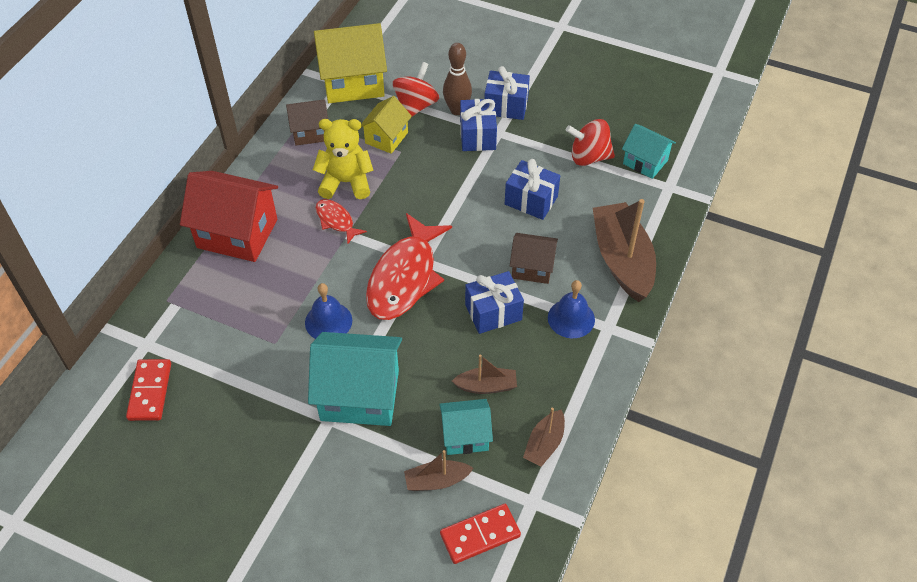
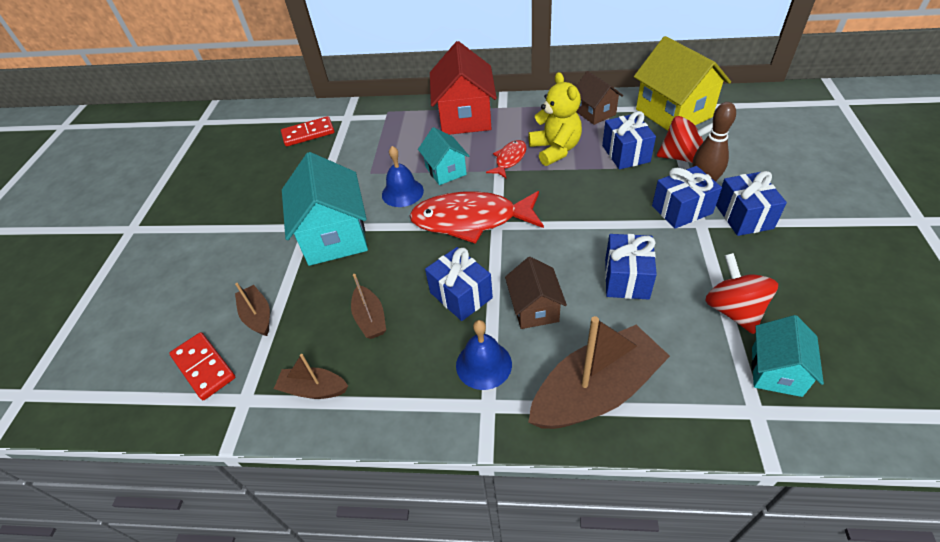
camera: 75 degrees right, 5 degrees down
yellow house [361,96,412,154] -> blue gift [602,111,656,169]
turquoise house [439,399,493,455] -> turquoise house moved to [418,127,469,185]

